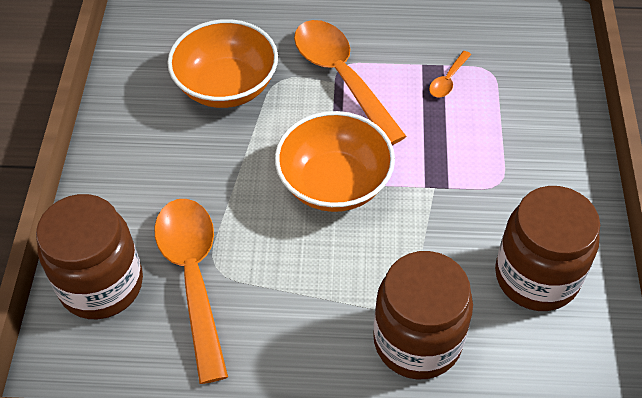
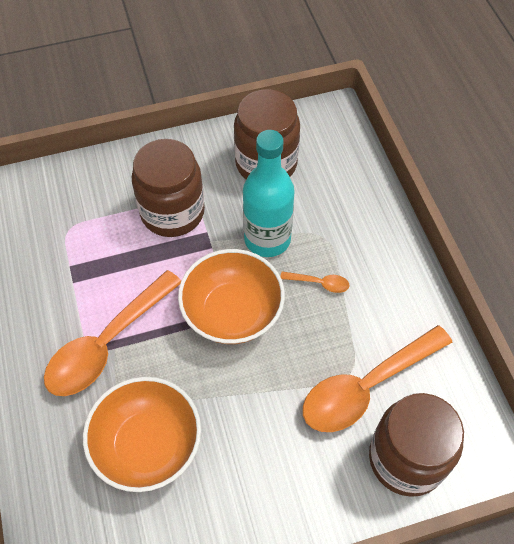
camera: 110 degrees left, 5 degrees up
brown jar [373,251,473,380] -> brown jar moved to [132,139,205,237]
orange spoon [429,51,471,97] -> orange spoon moved to [280,271,349,293]
none -> turquoise bottle [243,130,295,257]

